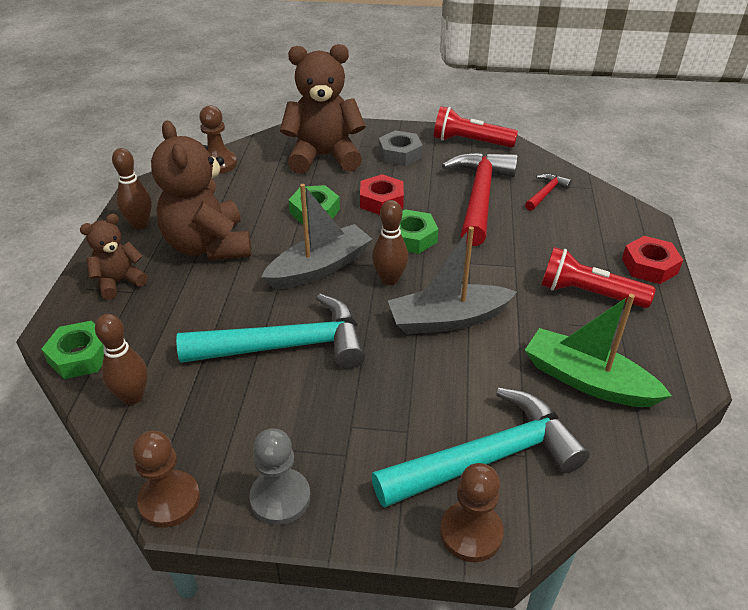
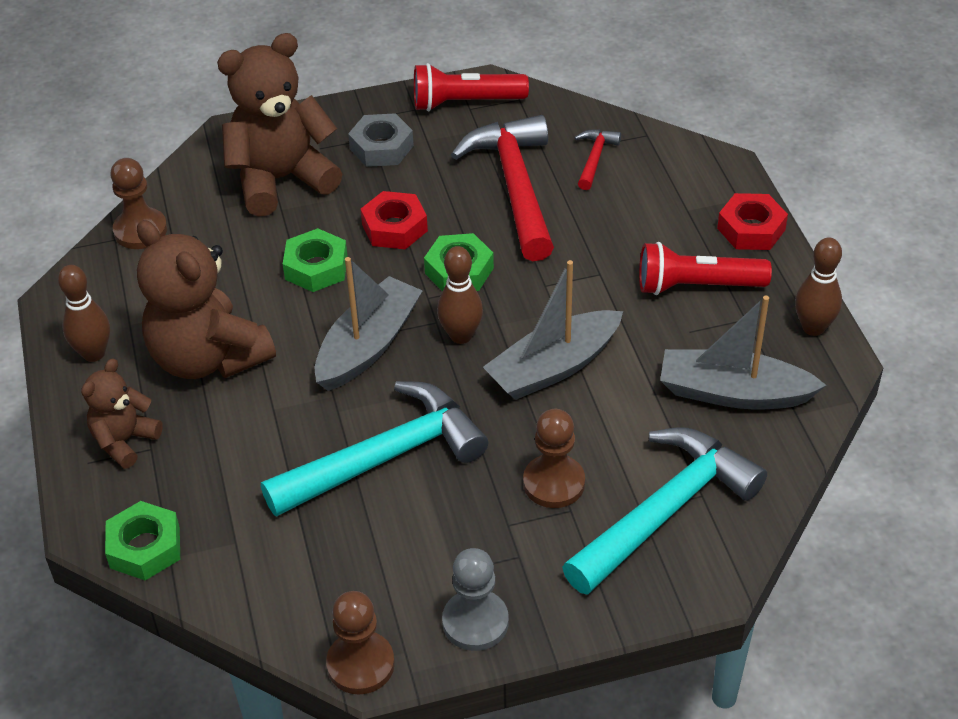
camera: 20 degrees left, 5 degrees up
brown bowling pin [95,314,148,405] -> brown bowling pin moved to [795,237,842,336]
brown pawn [440,463,504,562] -> brown pawn moved to [523,409,585,508]
green boat [525,294,672,407] -> grey boat [660,295,826,409]

